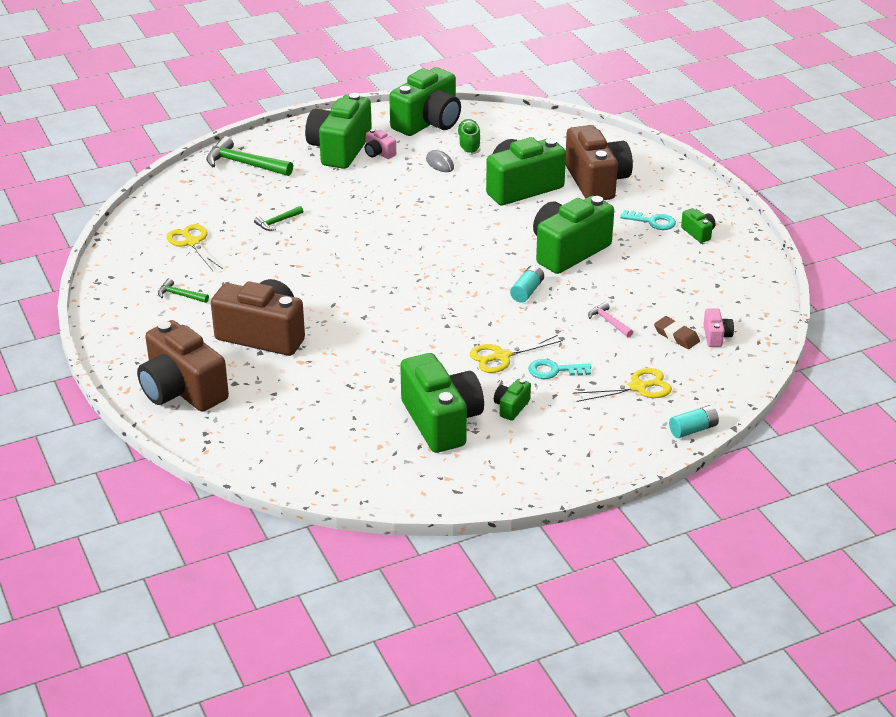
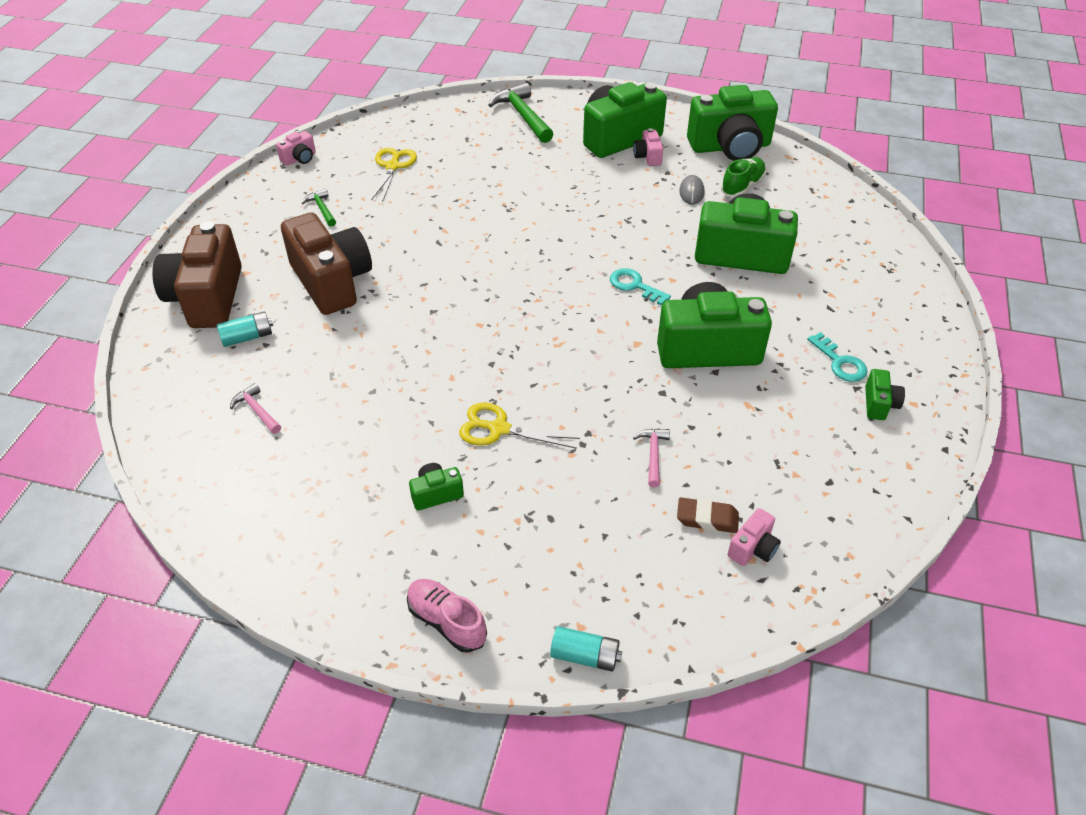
camera: 40 degrees right, 10 degrees up
green hammer [254,206,303,231] -> none
green camera [400,353,484,453] -> none
turquoise battery [510,265,544,303] -> turquoise battery moved to [217,312,273,347]
turquoise key [529,359,591,379] -> turquoise key moved to [610,268,671,306]
brown camera [566,125,633,200] -> none
yellow scissors [573,368,672,402] -> none
brown eraser [654,316,700,349] -> brown eraser turned 75 degrees counterclockwise [677,497,739,533]
none -> pink hammer [230,383,281,434]
none -> pink camera [276,131,316,166]
none -> pink shoe [407,579,487,653]

